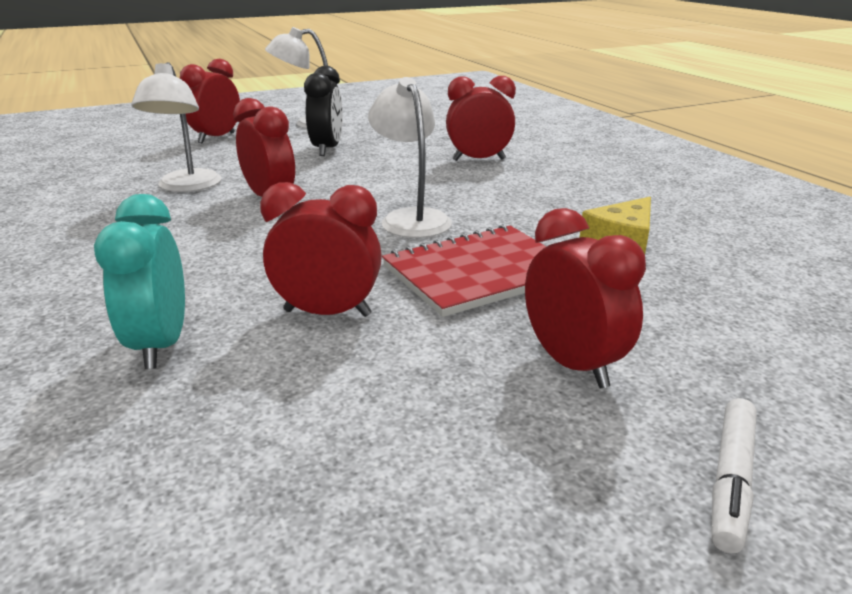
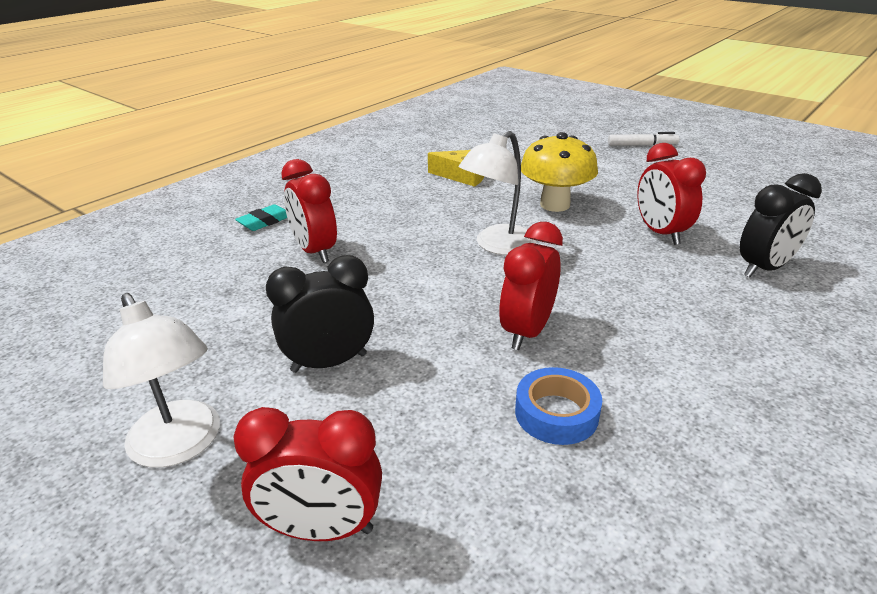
camera: 115 degrees left, 5 degrees up
turquoise clock [94,194,185,369] -> black clock [740,173,822,277]
white lamp [131,62,222,192] -> blue tape [515,367,602,445]
red notebook [382,224,547,317] -> yellow mushroom [521,132,598,212]
red clock [525,208,646,388] -> none
none -> turquoise eraser [235,204,287,231]

